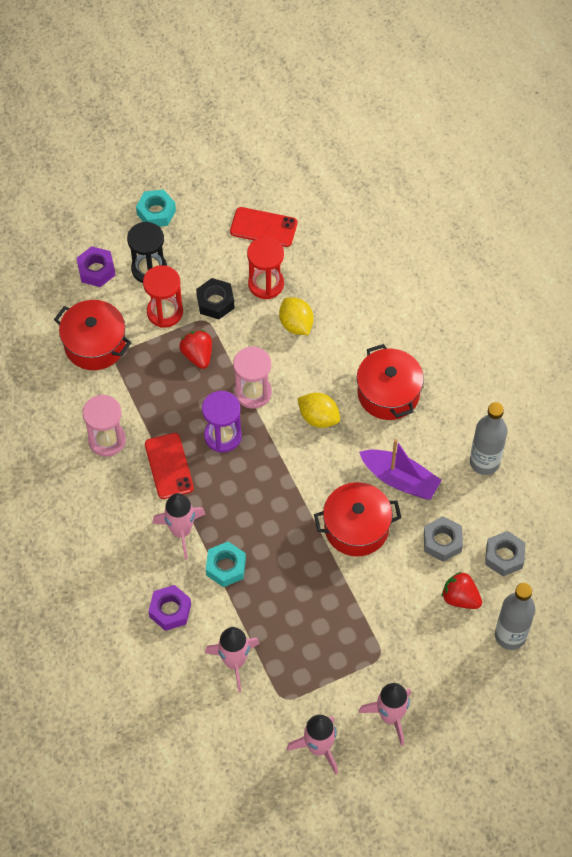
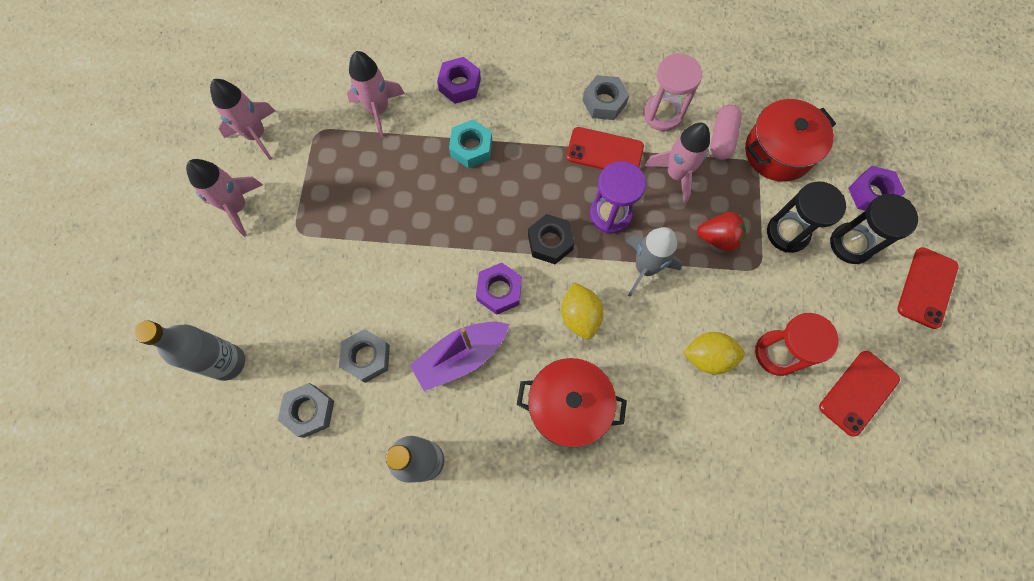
camera: 120 degrees right, 10 degrees up
turquoise nut [136,189,176,227] -> red phone [897,247,959,329]
red hourglass [143,265,183,328] -> black hourglass [767,181,846,253]
pink rocket [153,493,205,559] -> pink rocket moved to [645,123,710,204]
black nut [196,278,235,319] -> black nut moved to [528,214,575,264]
pink hourglass [233,346,272,409] -> grey rocket [626,227,682,297]
yellow lemon [298,393,340,428] -> yellow lemon turned 75 degrees counterclockwise [561,282,603,339]
red pot [314,482,401,556] -> none
red strawberry [442,572,482,609] -> none
none -> purple nut [476,263,522,315]
none -> grey nut [582,75,629,120]
none -> pink capsule [710,104,742,160]

